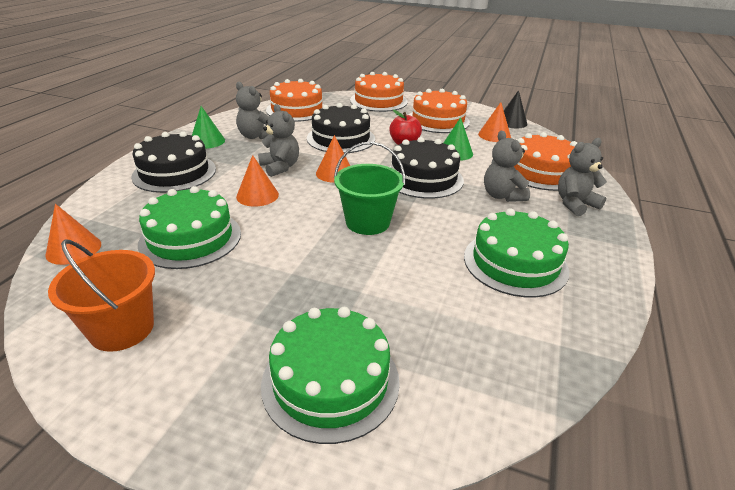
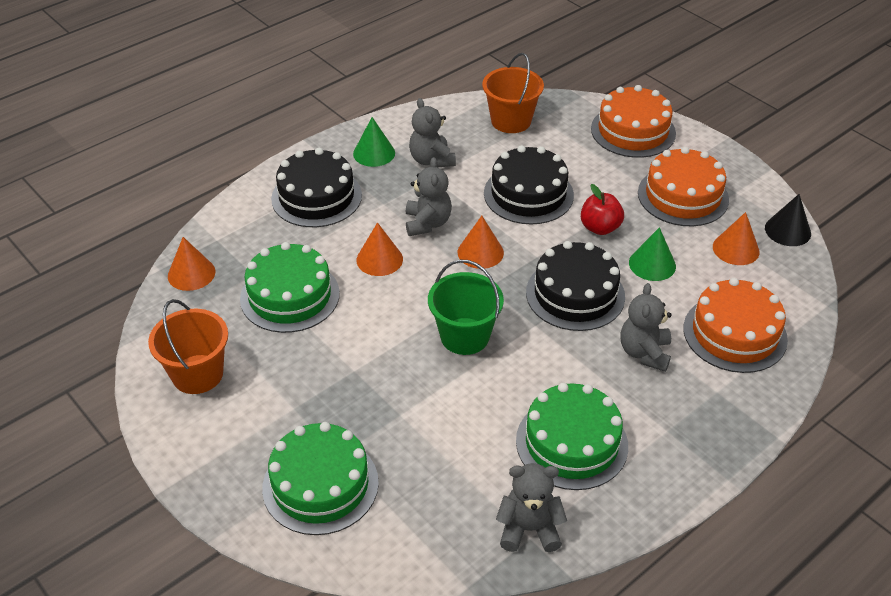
camera: 30 degrees right, 10 degrees up
orange cake [266,79,324,122] -> orange bucket [482,53,544,133]
grey teddy bear [558,138,607,216] -> grey teddy bear moved to [496,463,567,552]

